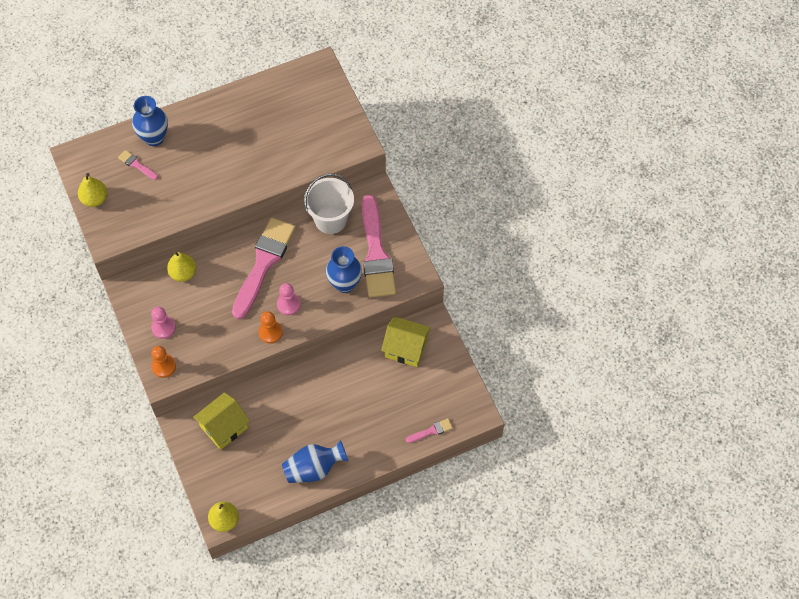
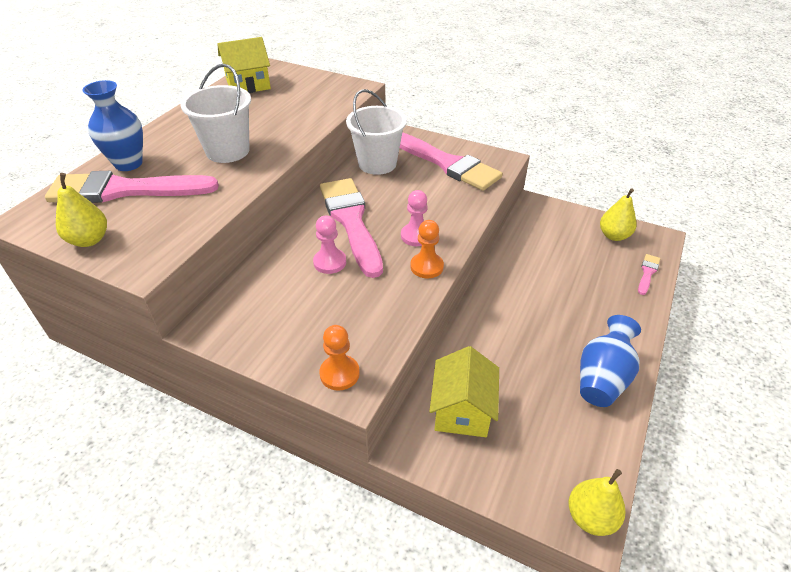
camera: 40 degrees left, 20 degrees down
pink brush [118,150,158,180] -> pink brush [45,171,219,203], size x2.42
pink pawn [151,307,176,339] -> pink pawn moved to [313,215,346,274]
yellow pear [167,251,196,282] -> yellow pear moved to [600,188,636,241]
blue vase [326,246,362,293] -> none
yellow house [381,316,431,367] -> yellow house moved to [217,37,271,93]
none -> white bucket [181,64,251,163]

